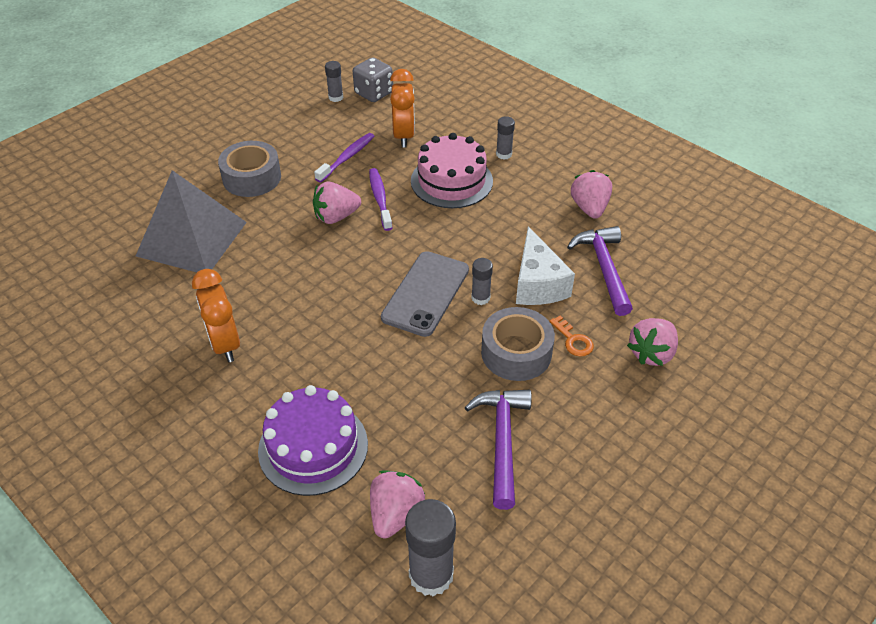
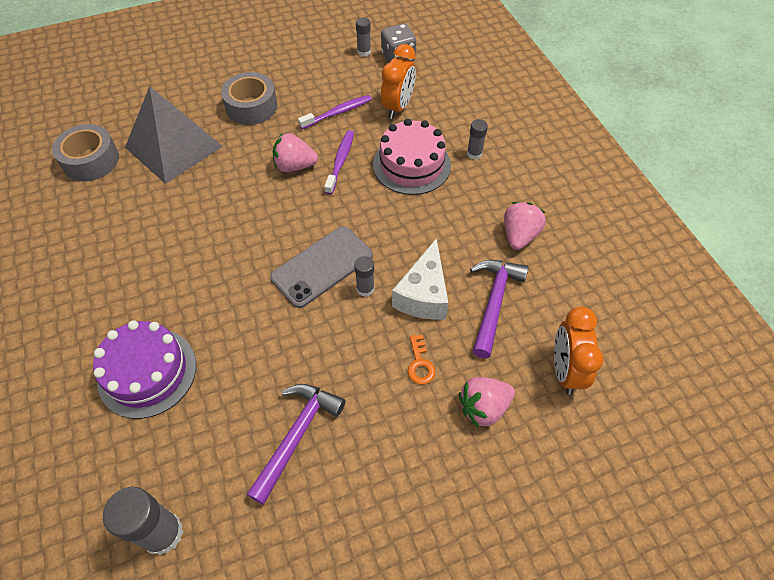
camera: 25 degrees right, 10 degrees up
orange clock [192,269,240,362] -> orange clock moved to [554,307,604,395]
pink strawberry [370,470,425,538] -> none
grey tape [481,307,555,381] -> grey tape moved to [52,124,119,181]

